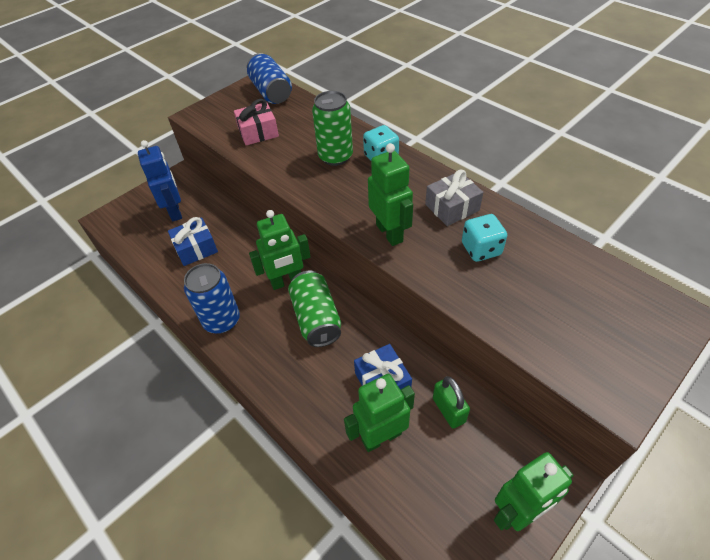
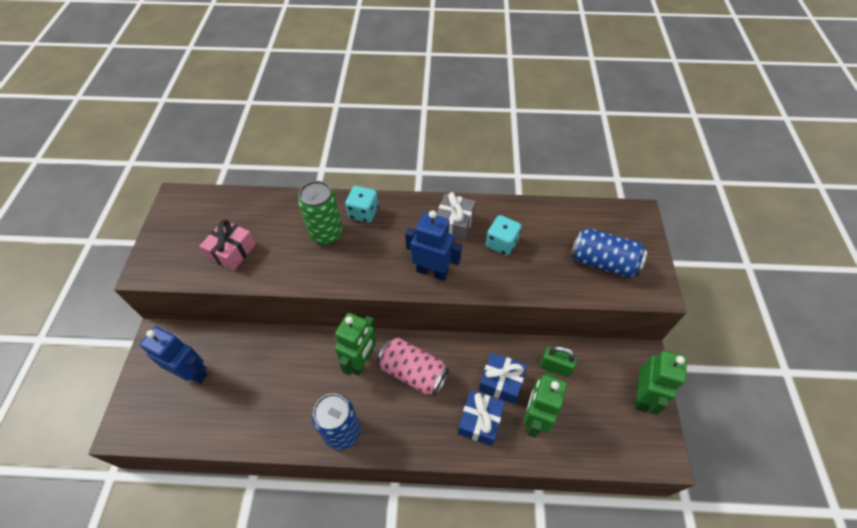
camera: 45 degrees left, 5 degrees up
blue gift [168,217,218,266] -> blue gift moved to [458,390,505,446]
blue can [247,53,292,104] -> blue can moved to [570,228,647,278]
green can [288,271,341,347] -> pink can [377,338,449,396]
green robot [368,143,413,246] -> blue robot [405,210,462,281]

